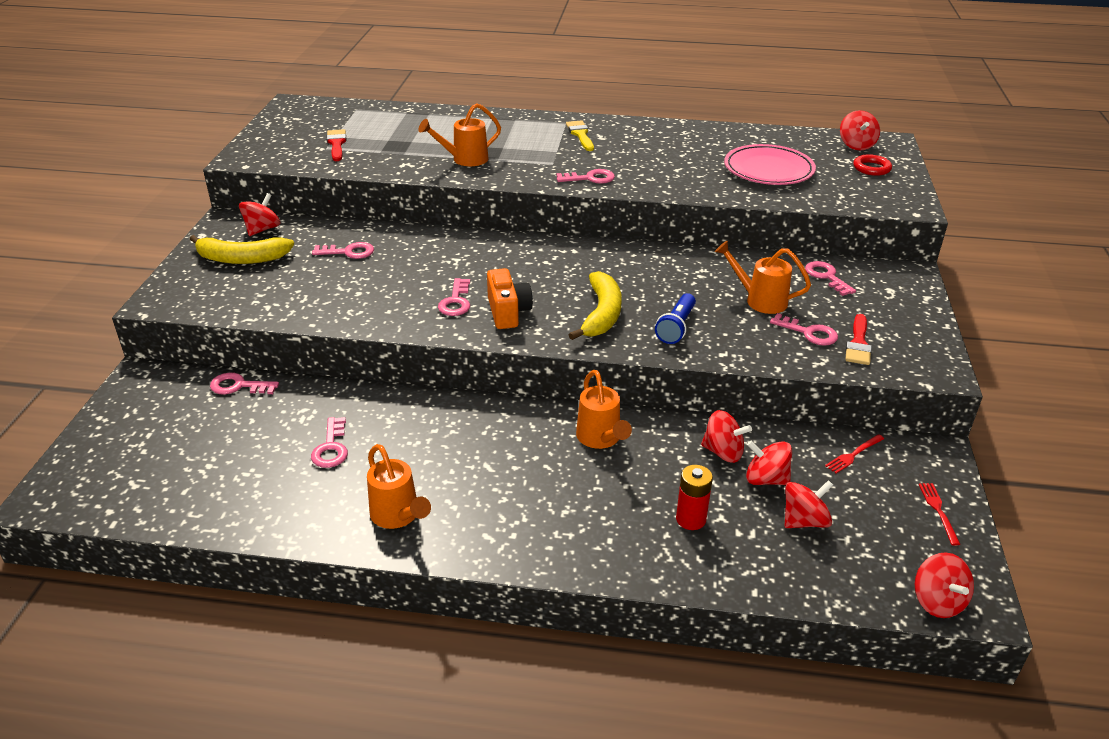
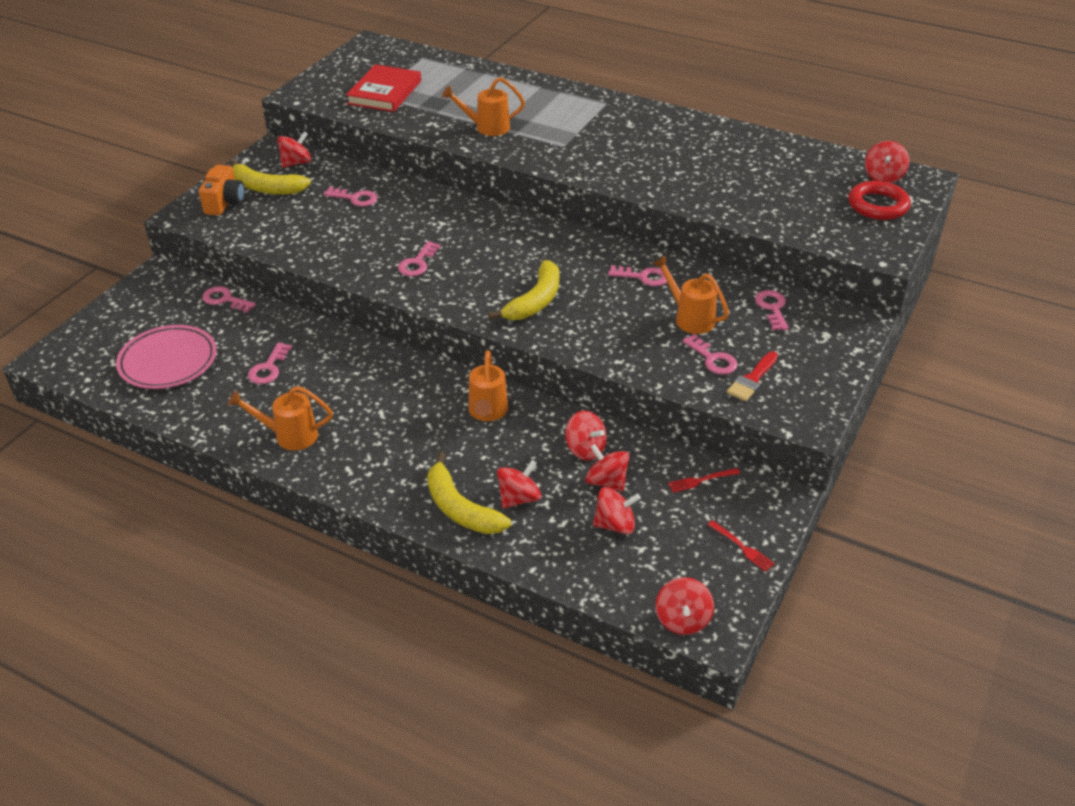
camera: 20 degrees right, 5 degrees up
red brush [327,129,346,161] -> red book [346,64,421,112]
orange watering can [367,444,431,529] -> orange watering can turned 105 degrees clockwise [228,386,333,450]
orange camera [487,268,533,329] -> orange camera moved to [199,165,245,215]
pink key [556,169,615,184] -> pink key moved to [608,265,667,286]
yellow brush [566,120,594,151] -> none
blue flashlight [655,293,696,344] -> none
red battery [676,465,713,530] -> red spinning top [497,460,541,508]
pink plate [724,144,816,185] -> pink plate moved to [116,325,217,389]
red ring [853,154,892,176] -> red ring [848,181,911,220], size x1.55
red fork [918,483,960,546] -> red fork turned 120 degrees clockwise [707,520,775,572]
none -> yellow banana [427,452,511,534]

